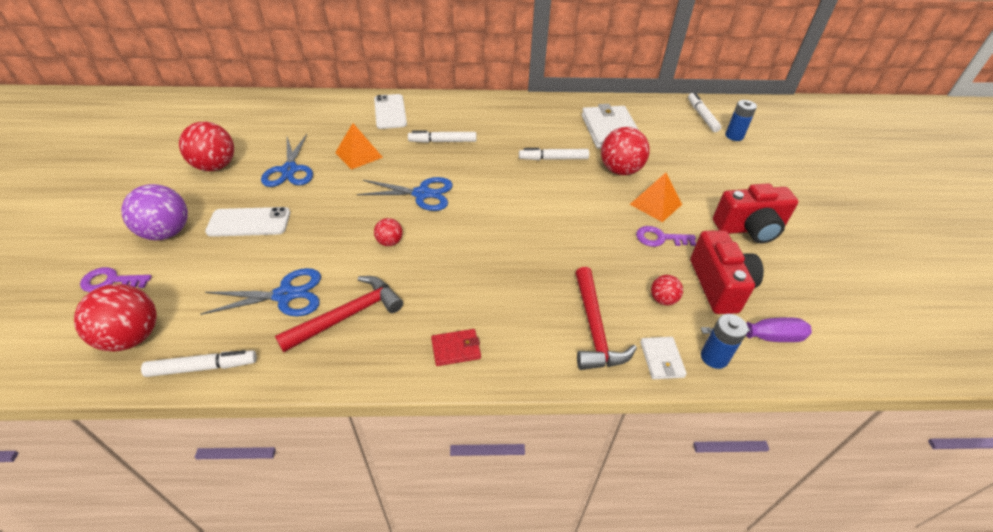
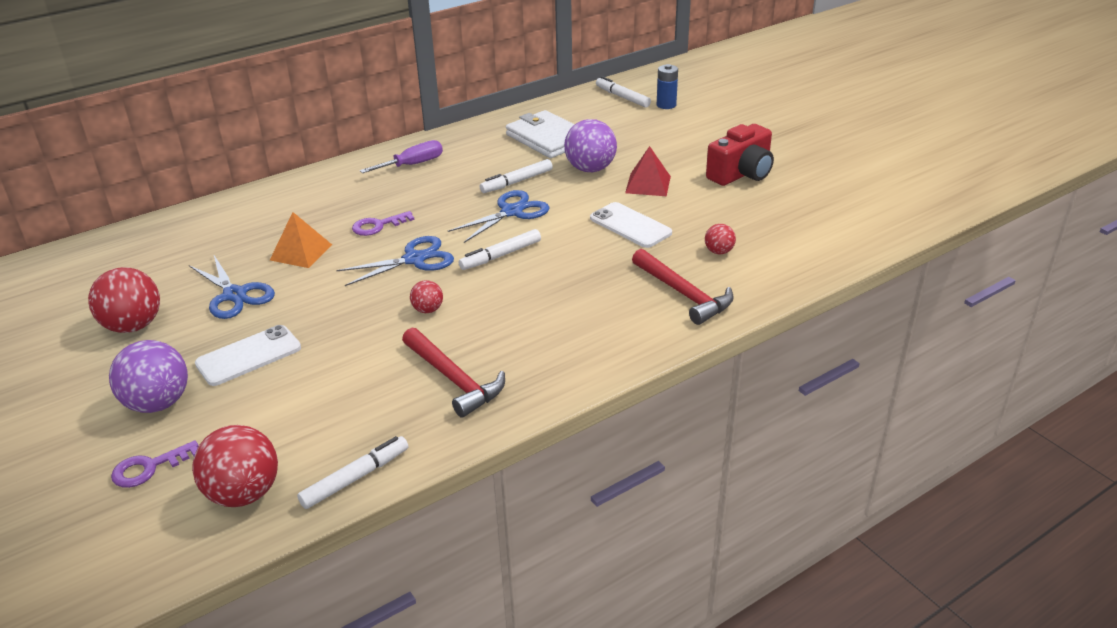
camera: 30 degrees left, 10 degrees down
blue scissors [200,268,321,316] -> blue scissors moved to [448,190,550,243]
red hammer [275,276,403,352] -> red hammer turned 120 degrees clockwise [402,328,505,418]
white phone [374,94,407,129] -> white phone moved to [590,202,672,248]
white marker [408,130,476,143] -> white marker moved to [459,229,541,270]
red wallet [431,329,481,366] -> none
red ball [601,127,650,175] -> purple ball [564,119,617,172]
orange pyramid [630,173,682,222] -> red pyramid [625,146,671,196]
purple key [636,226,696,247] -> purple key moved to [352,211,414,236]
white wallet [640,337,687,379] -> none
red camera [690,230,764,314] -> none
blue battery [701,314,748,369] -> none
purple screwdriver [701,317,812,342] -> purple screwdriver moved to [360,140,443,173]

